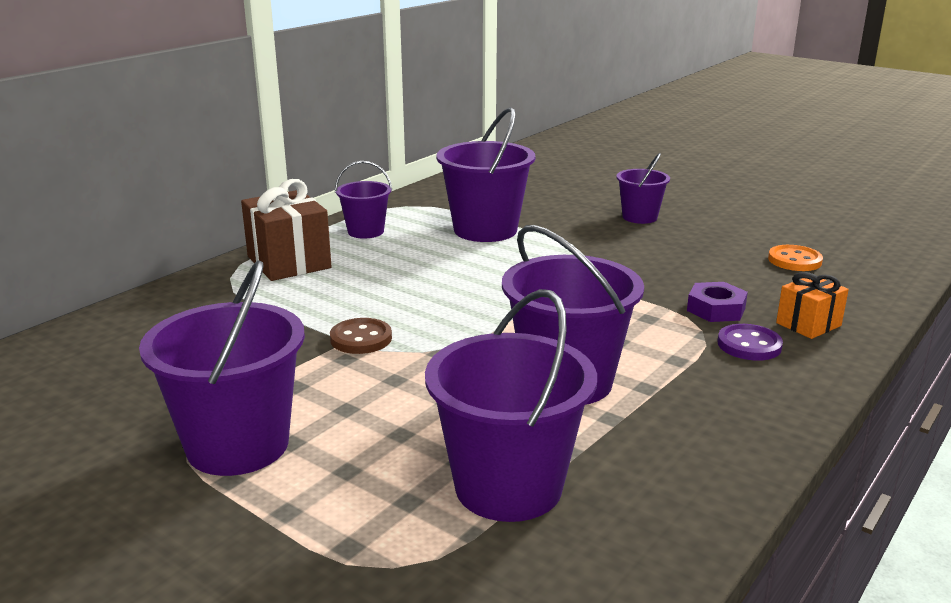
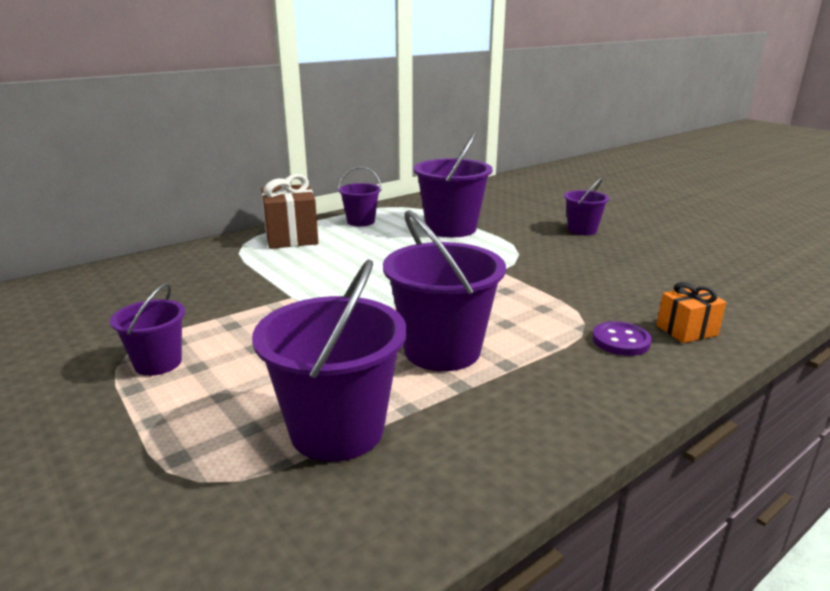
camera: 15 degrees right, 0 degrees up
purple bucket [139,260,305,476] -> purple bucket [110,283,185,376], size x0.56
brown button [330,318,392,354] -> none
purple nut [687,282,748,322] -> none
orange button [768,245,823,271] -> none

